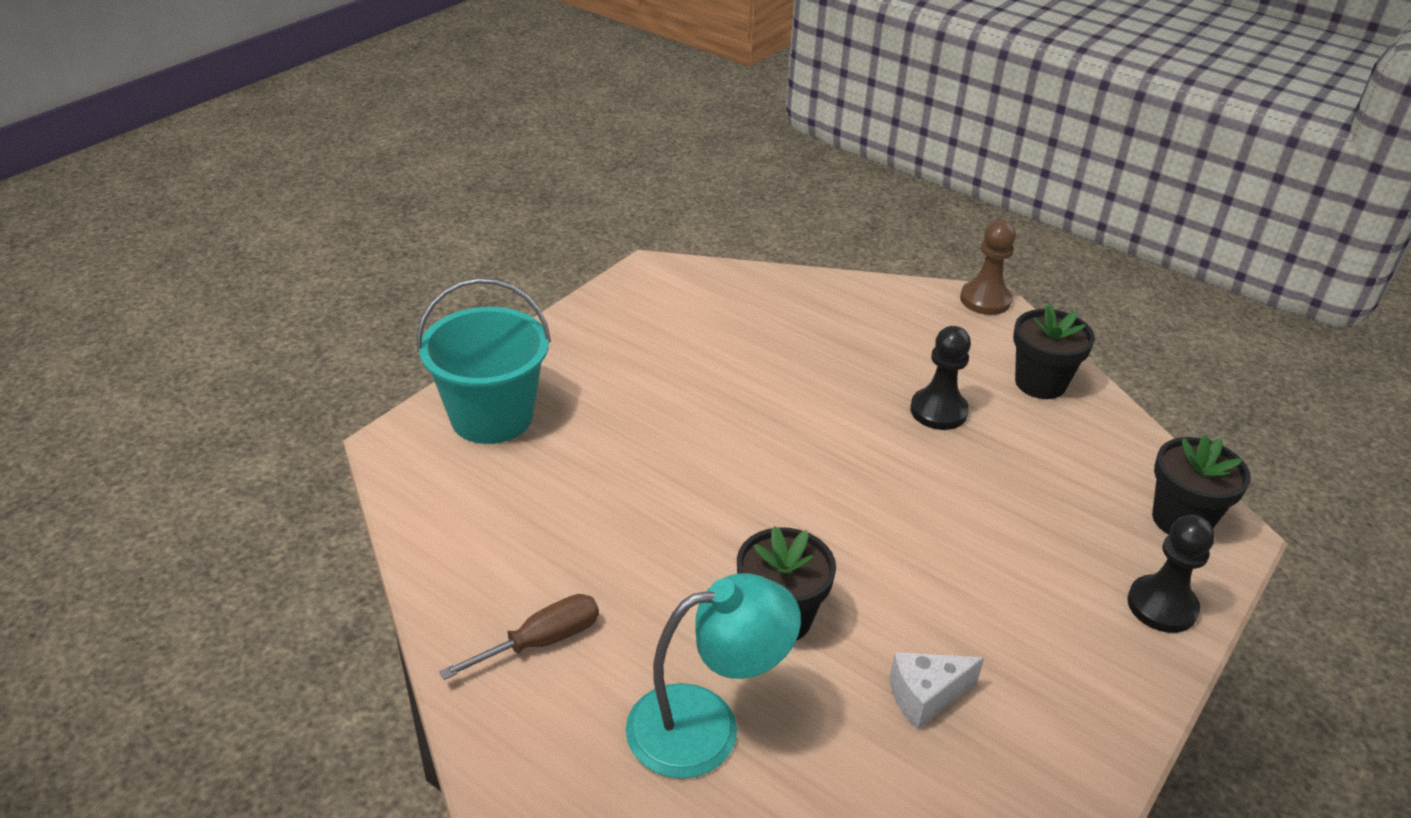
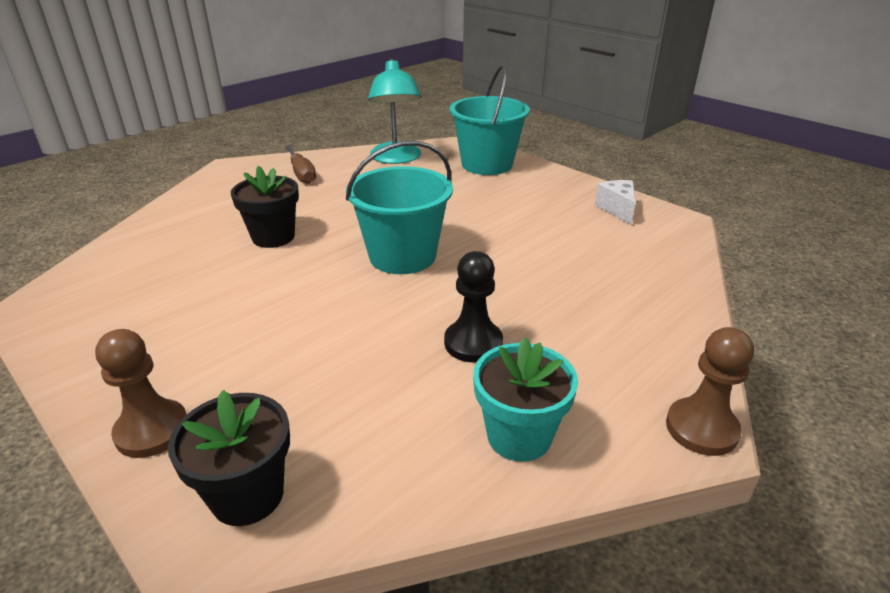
camera: 100 degrees right, 5 degrees down
turquoise lamp [626,573,801,779] -> turquoise lamp moved to [368,58,421,164]
white cheese [889,652,984,730] -> white cheese moved to [595,180,636,225]
black flower pot [1013,303,1095,399] -> turquoise flower pot [473,337,578,462]
black pawn [1127,515,1215,633] -> brown pawn [95,329,187,458]
none -> turquoise bucket [346,141,453,274]

